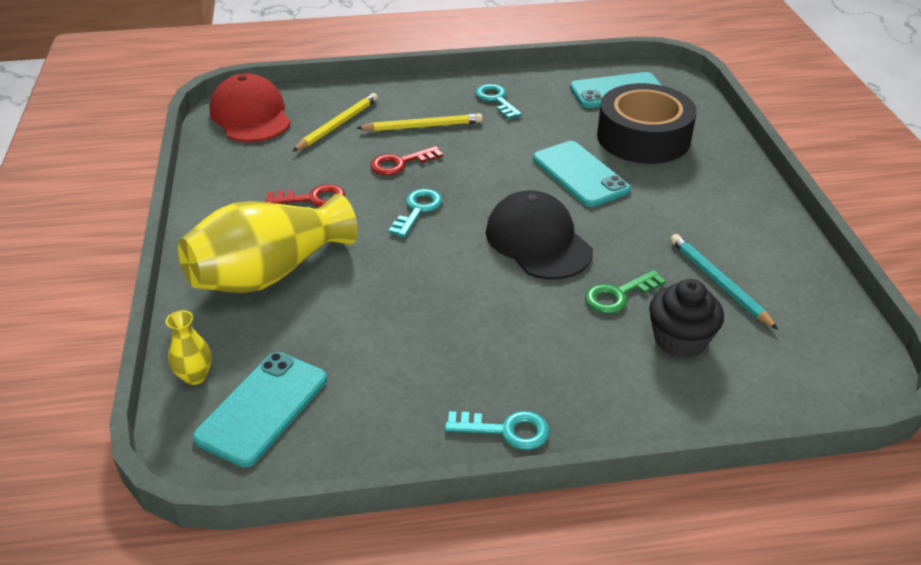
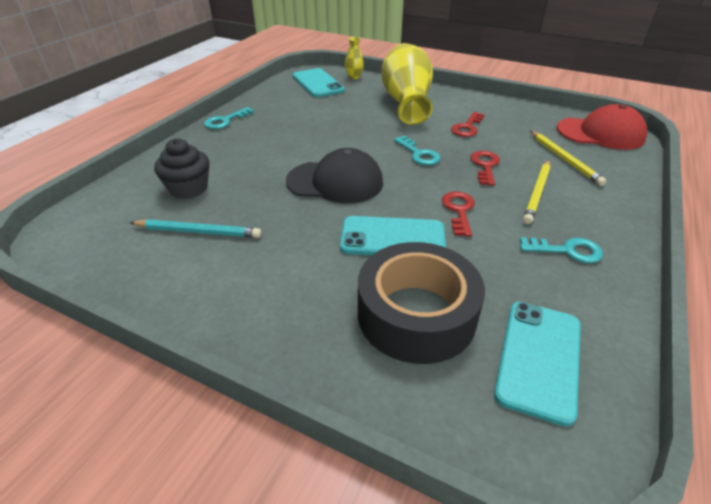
camera: 125 degrees right, 0 degrees up
green key [585,270,666,314] -> none
none -> red key [442,191,475,237]

